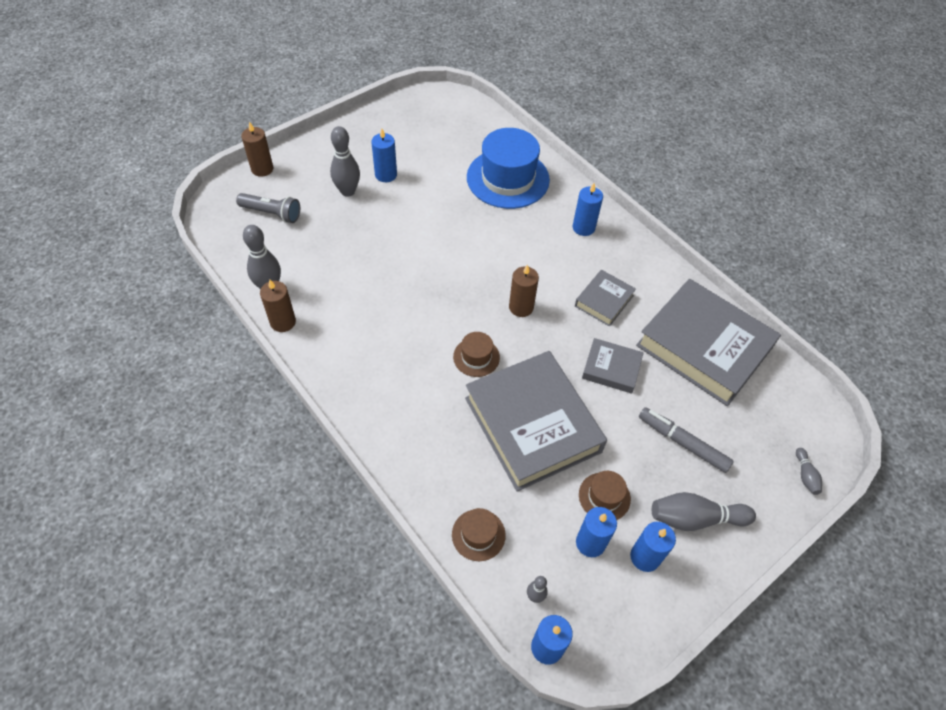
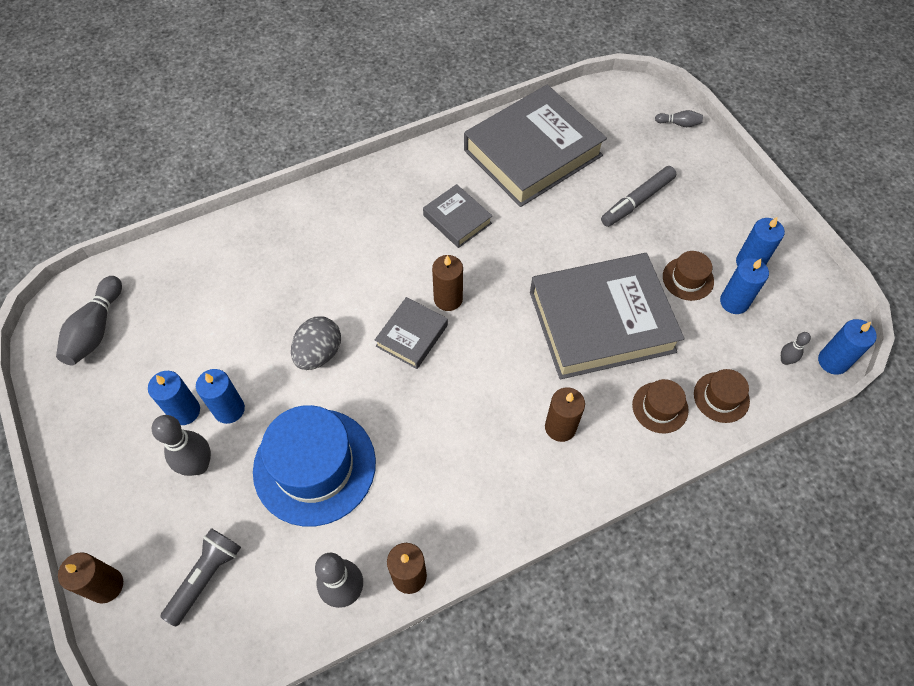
camera: 75 degrees left, 5 degrees up
brown hat [453,332,500,377] -> brown hat moved to [632,379,689,433]
blue hat [467,128,550,209] -> blue hat moved to [253,405,376,526]
blue candle [573,183,603,236] -> blue candle moved to [196,369,245,424]
grey book [582,338,644,393] -> grey book moved to [375,297,448,369]
grey bowling pin [652,492,756,531] -> grey bowling pin moved to [56,276,122,366]
none -> grey egg [291,316,341,370]
none -> brown candle [545,387,585,442]

